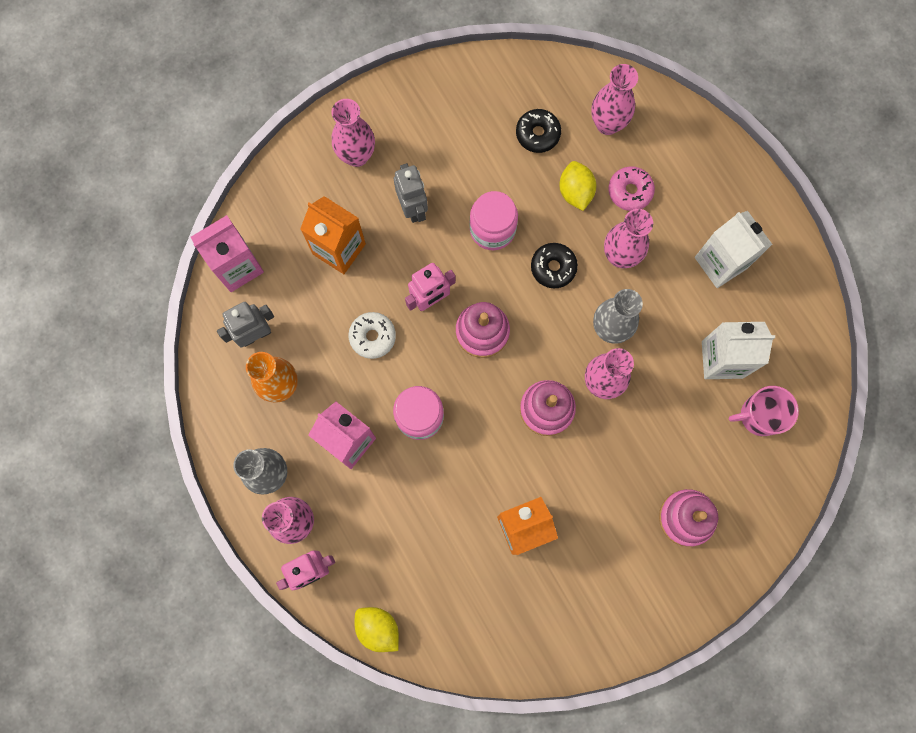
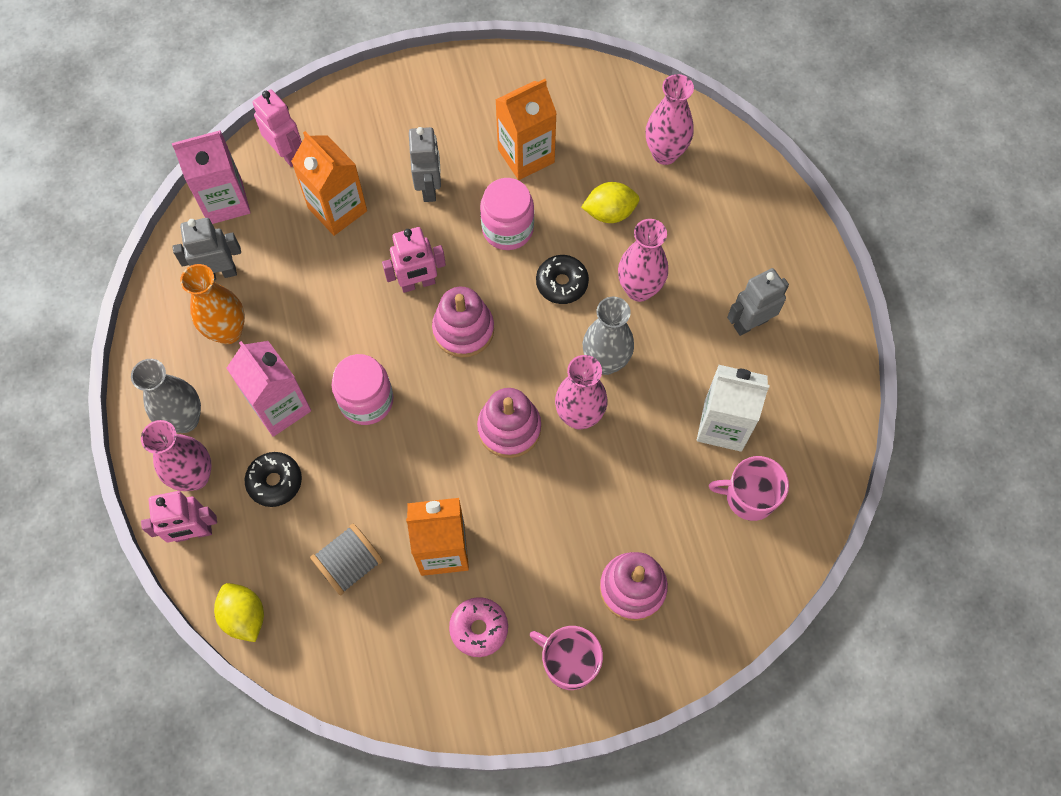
camera: 15 degrees right, 10 degrees down
pink vase [332,99,375,167] -> none
white donut [348,312,396,359] -> none
black donut [516,109,561,153] -> black donut moved to [245,452,302,507]
yellow lemon [559,161,596,211] -> yellow lemon turned 75 degrees clockwise [581,182,640,223]
pink donut [609,167,655,211] -> pink donut moved to [449,597,508,657]
white carton [695,211,772,288] -> grey robot [727,268,789,336]
none -> pink robot [252,89,302,167]
none -> grey spool [310,524,383,596]
none -> orange carton [495,79,557,180]
none -> pink mug [530,626,603,690]

